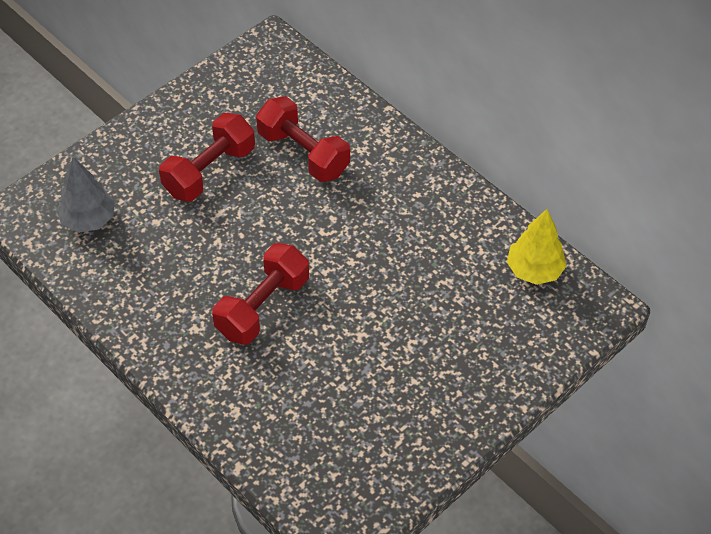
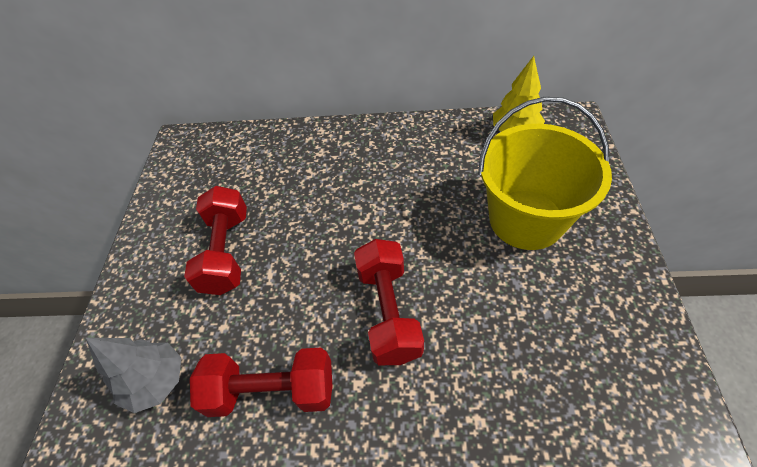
camera: 40 degrees left, 0 degrees up
red dumbbell [256,96,350,182] -> red dumbbell moved to [190,348,332,417]
none -> yellow bucket [478,97,612,250]

